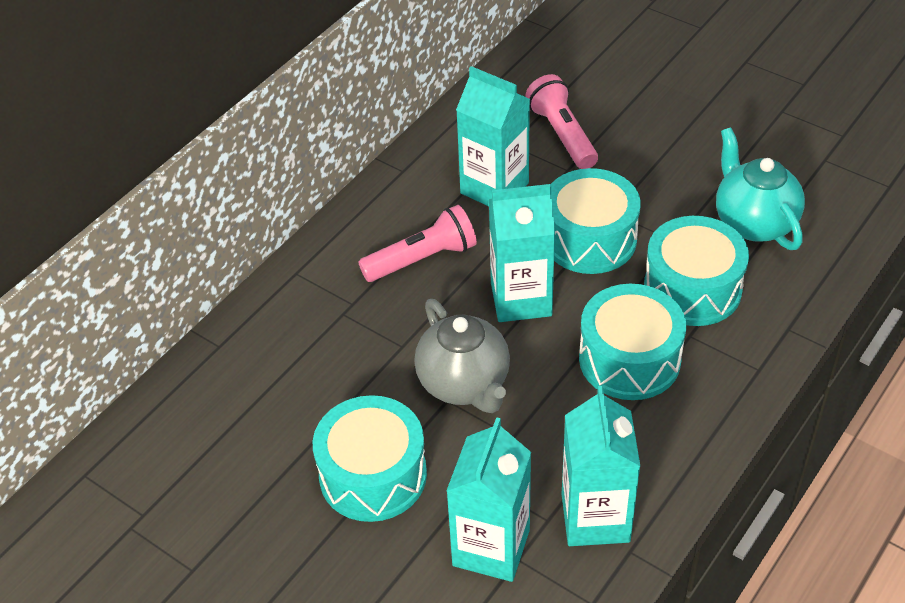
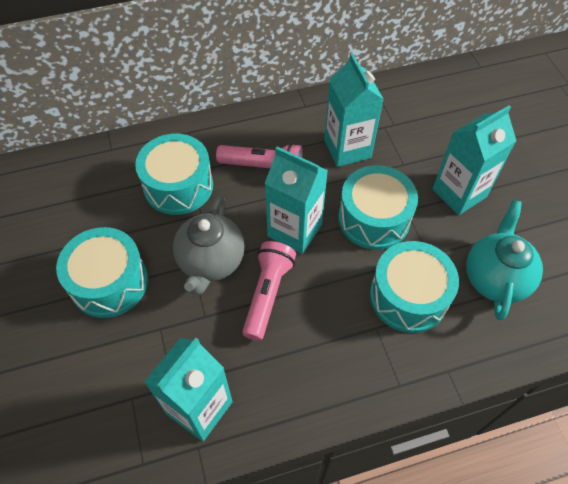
camera: 35 degrees right, 10 degrees up
turquoise carton [446,417,531,582] -> turquoise carton moved to [432,105,516,215]
pink flashlight [525,74,598,169] -> pink flashlight moved to [242,241,296,341]
turquoise drum [579,284,686,400] -> turquoise drum moved to [135,134,213,215]

